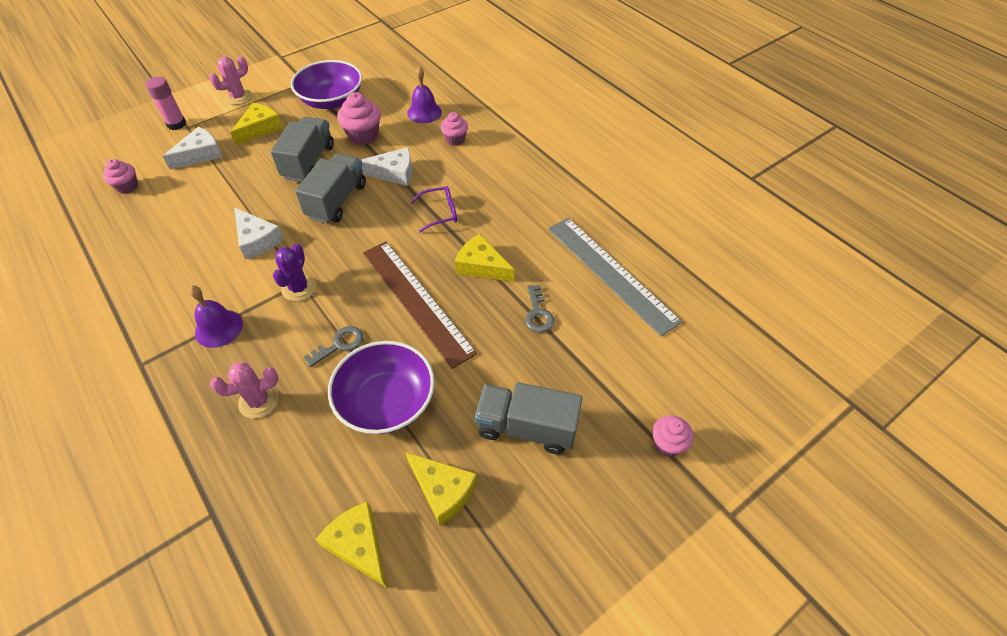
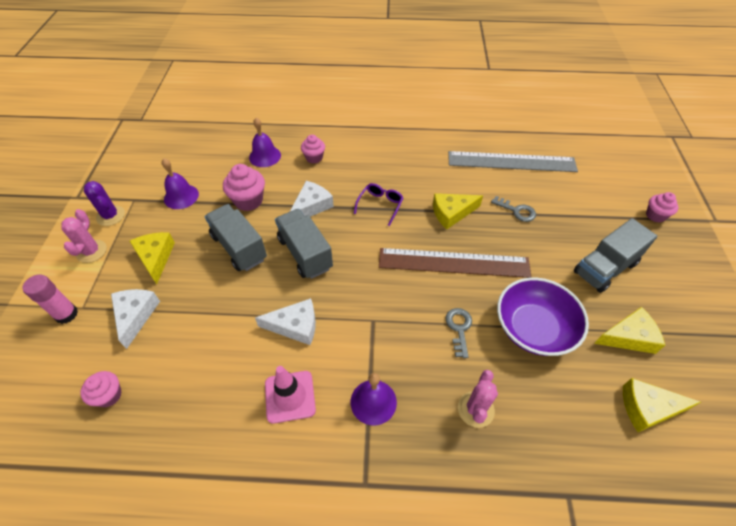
camera: 50 degrees left, 0 degrees up
purple cactus [273,244,316,301] -> purple cactus moved to [84,181,125,226]
purple bowl [291,60,362,109] -> purple bell [162,158,199,209]
none -> pink traffic cone [265,366,316,424]

